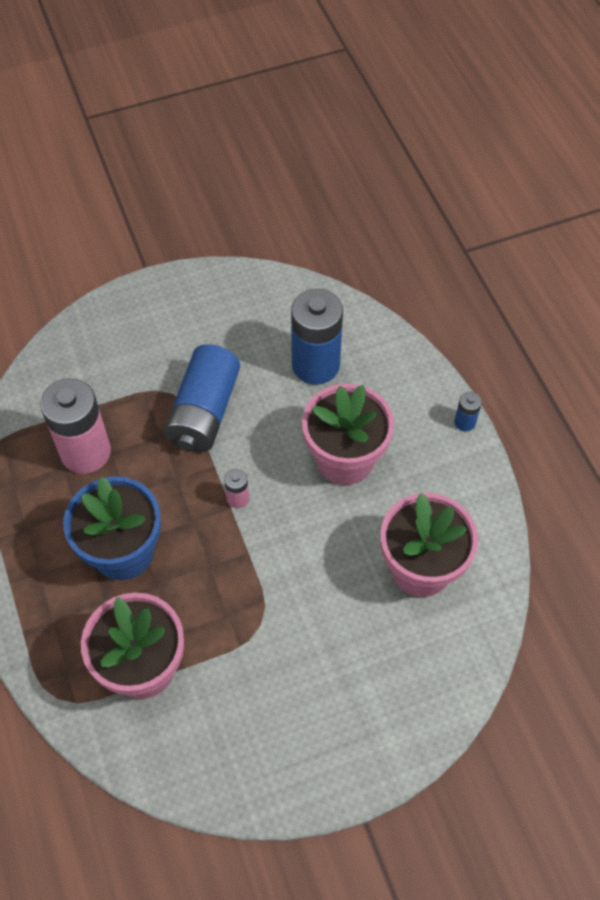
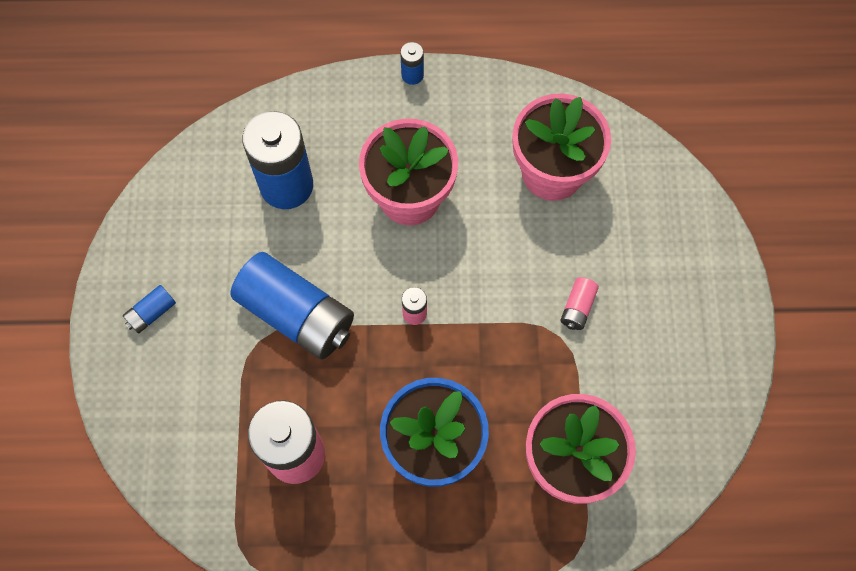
camera: 70 degrees left, 10 degrees up
none -> blue battery [123,285,176,334]
none -> pink battery [560,277,599,330]

